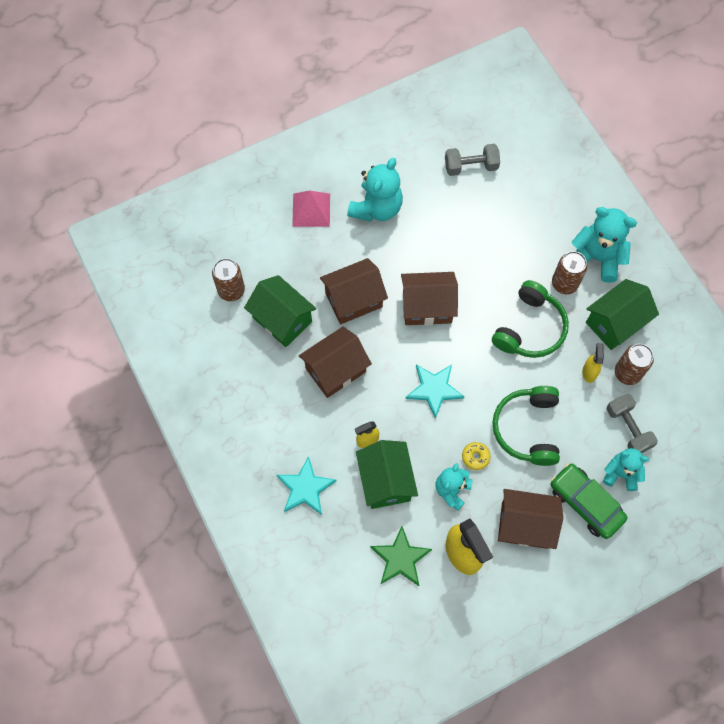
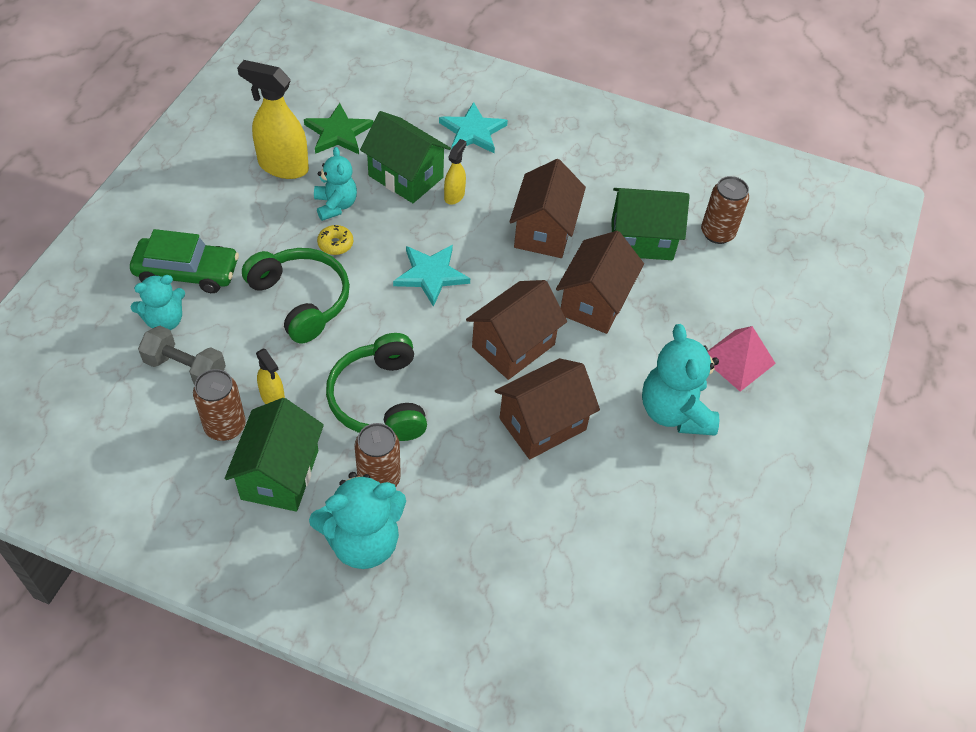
camera: 135 degrees right, 15 degrees down
grey dumbbell [445,144,500,176] -> none
brown house [498,489,563,549] -> brown house moved to [495,358,600,460]

